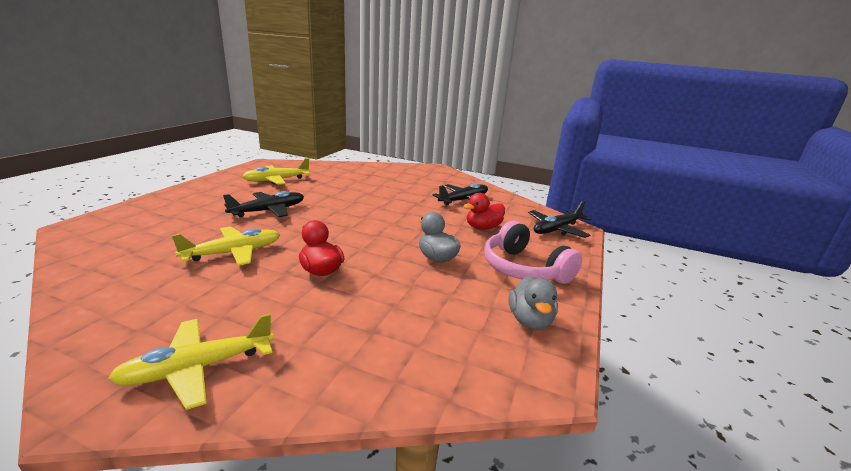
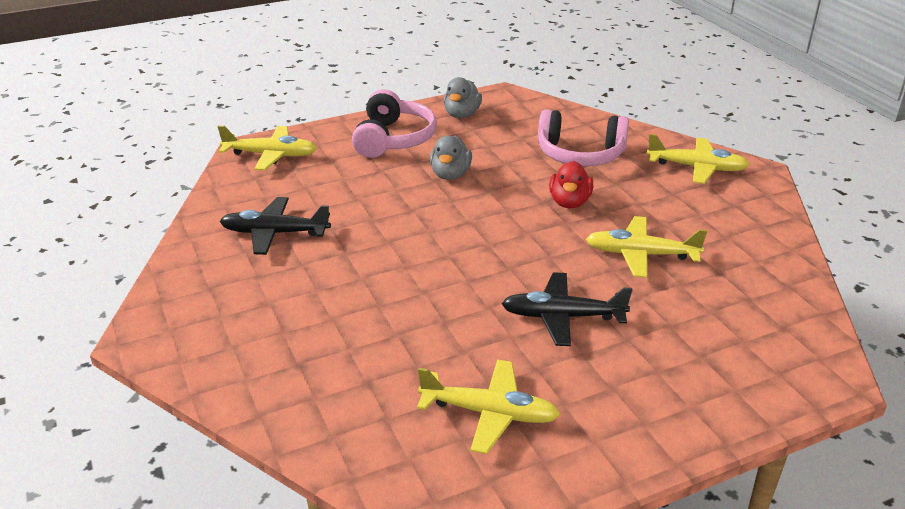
camera: 135 degrees left, 10 degrees up
red duck [463,193,505,230] -> none
grey duck [508,276,558,330] -> grey duck turned 150 degrees clockwise [443,77,482,118]
black plane [528,201,592,238] -> yellow plane [218,126,317,170]
none -> pink headphones [538,109,629,166]

